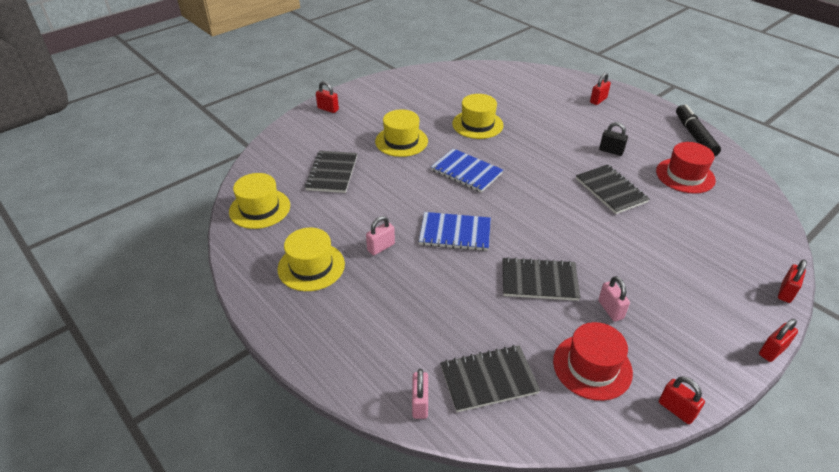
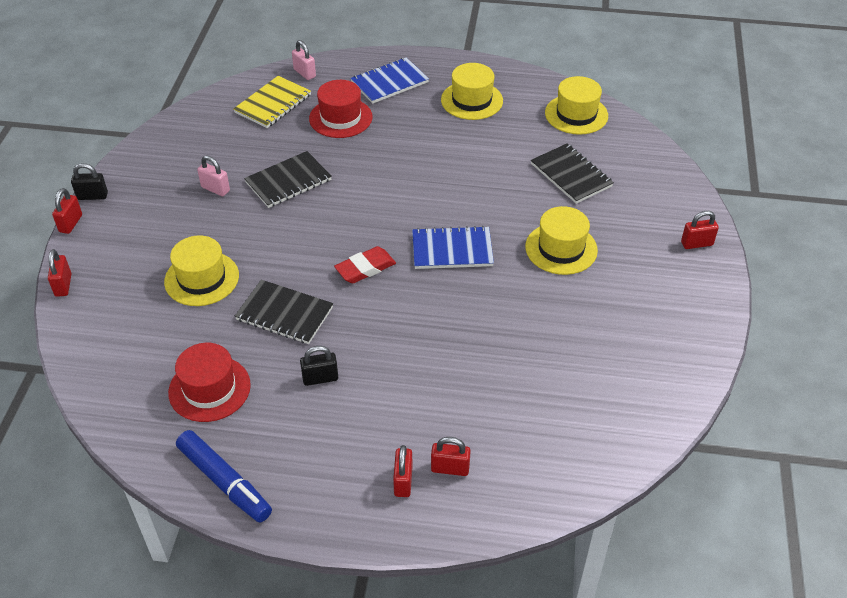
camera: 140 degrees right, 5 degrees up
pink padlock [366,216,395,255] -> none
blue notebook [419,212,491,251] -> blue notebook moved to [350,57,429,104]
black notebook [440,345,541,412] -> yellow notebook [234,76,311,128]
yellow hat [452,94,503,139] -> yellow hat moved to [164,235,239,306]
red hat [553,322,633,401] -> red hat moved to [309,80,373,138]
red padlock [659,376,705,424] -> red padlock moved to [431,437,471,476]
black marker [676,104,721,157] -> blue marker [176,430,272,523]
none -> black padlock [71,163,108,200]
none -> red eraser [334,246,396,283]

